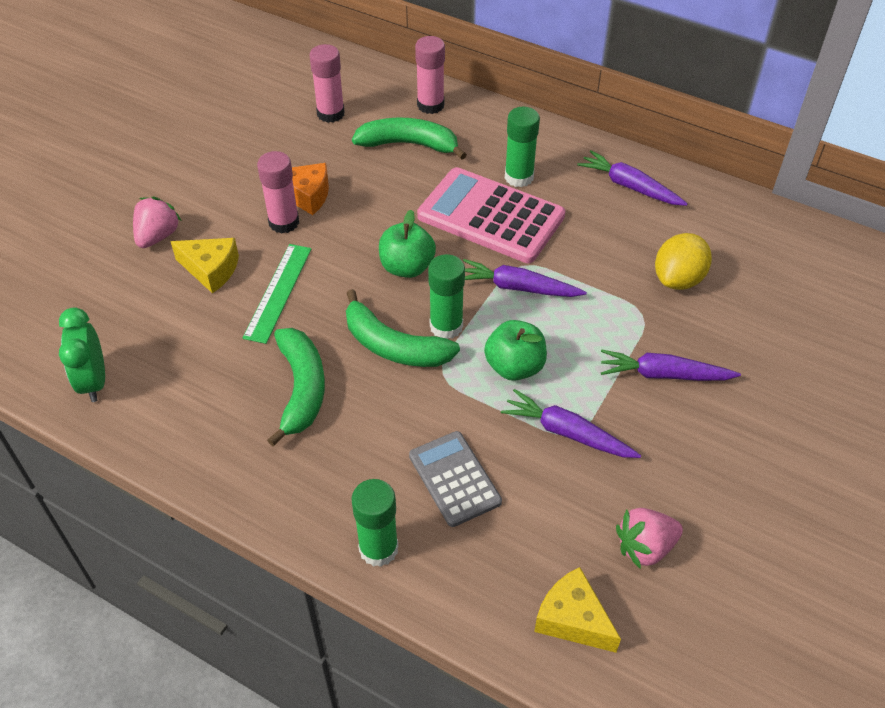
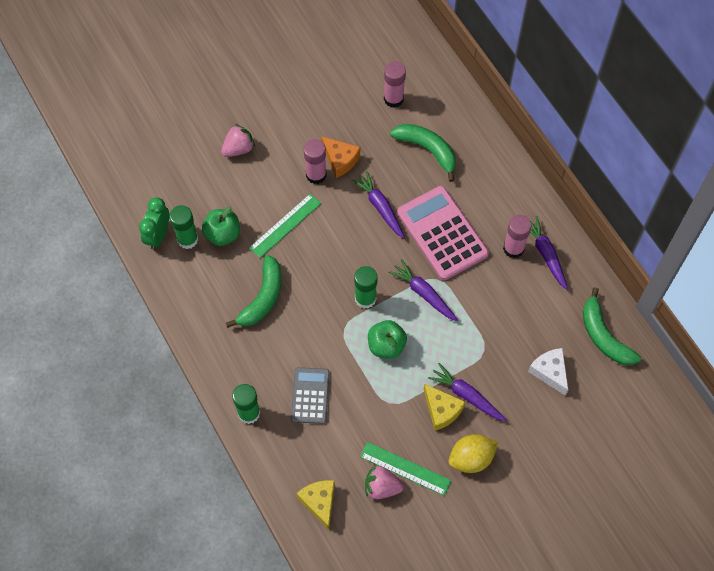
camera: 30 degrees right, 15 degrees up
yellow cheese [170,238,239,293] -> yellow cheese moved to [423,384,465,431]
green banana [346,289,460,367] -> green banana moved to [583,287,641,365]
green apple [379,210,436,278] -> green apple moved to [202,207,240,246]
pink glue stick [415,36,445,114] -> pink glue stick moved to [503,215,532,258]
purple carrot [501,389,641,458] -> purple carrot moved to [352,171,405,239]
green glue stick [505,107,540,187] -> green glue stick moved to [169,205,198,249]
yellow lemon [655,233,712,290] -> yellow lemon moved to [449,434,498,473]
none -> green ruler [360,442,451,496]
none -> white cheese [528,348,568,396]

